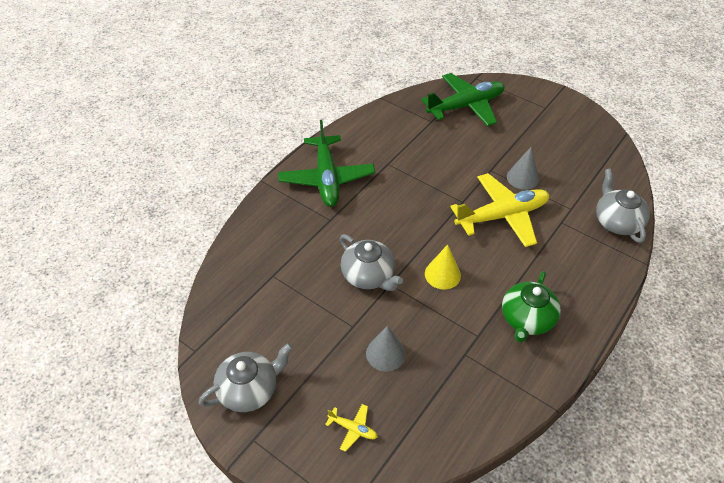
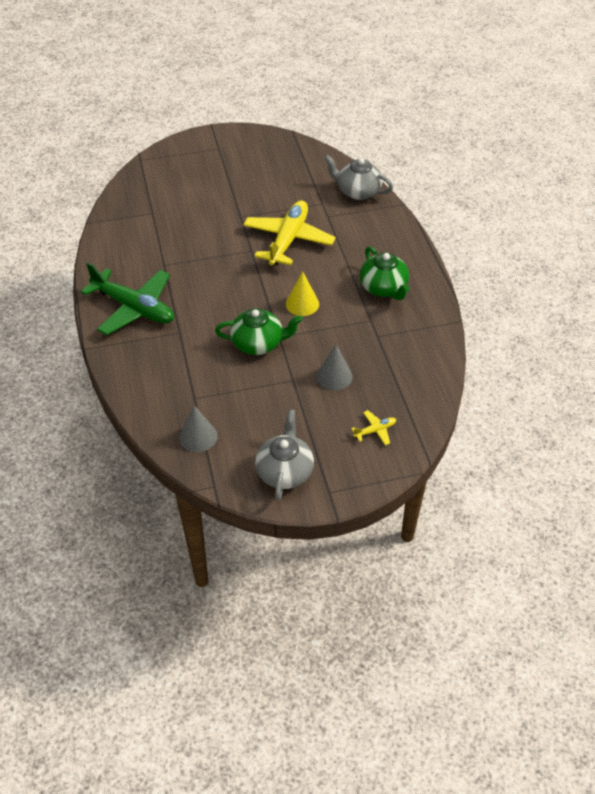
camera: 50 degrees left, 0 degrees up
grey teapot [340,234,403,291] -> green teapot [215,308,302,355]
green plane [421,73,505,126] -> none
grey cone [507,147,539,190] -> grey cone moved to [179,405,218,452]

